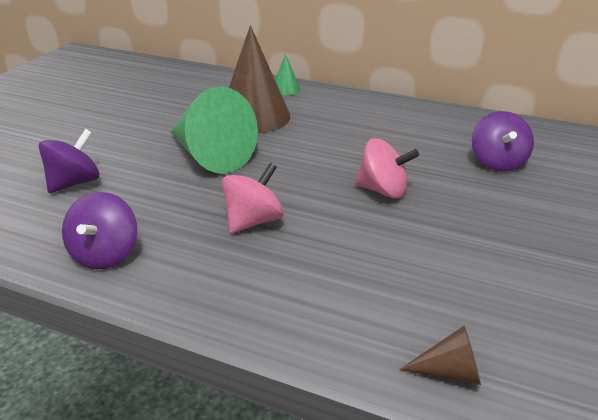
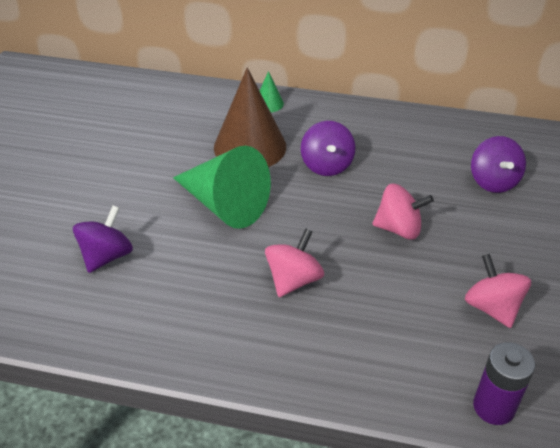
camera: 10 degrees left, 10 degrees up
purple spinning top [62,192,137,269] -> purple spinning top moved to [301,121,355,176]
brown cone [399,325,481,385] -> purple battery [473,342,535,425]
none -> pink spinning top [465,254,531,328]

